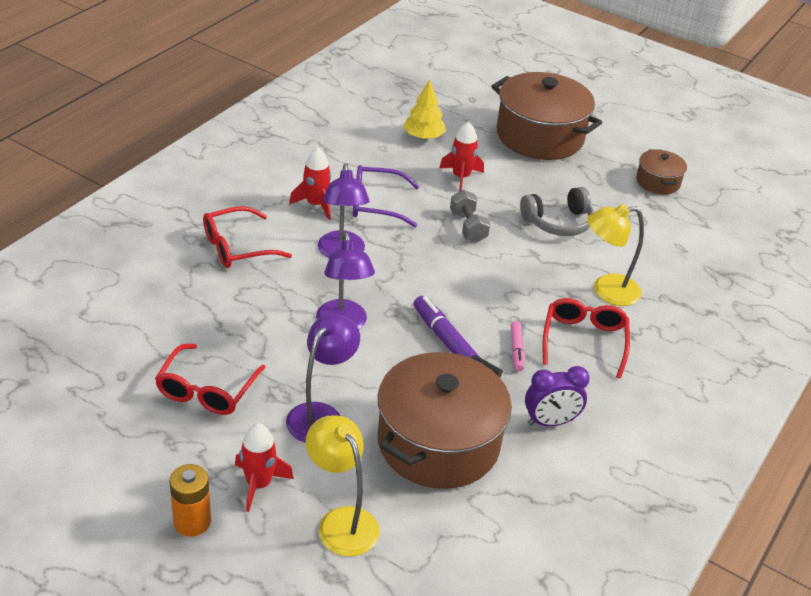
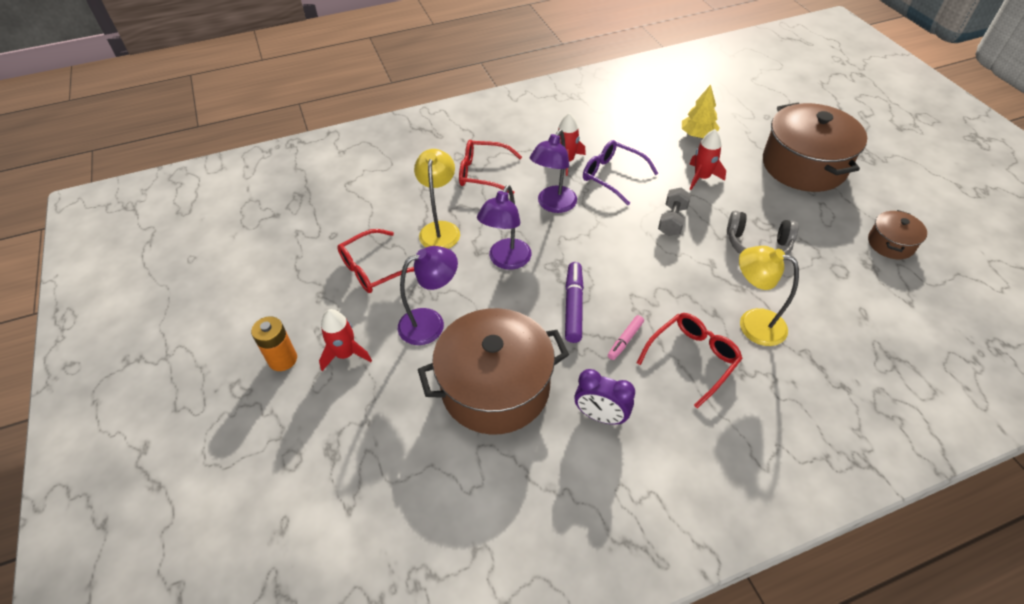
camera: 40 degrees right, 10 degrees up
yellow lamp [306,415,380,557] -> yellow lamp moved to [414,149,460,249]

